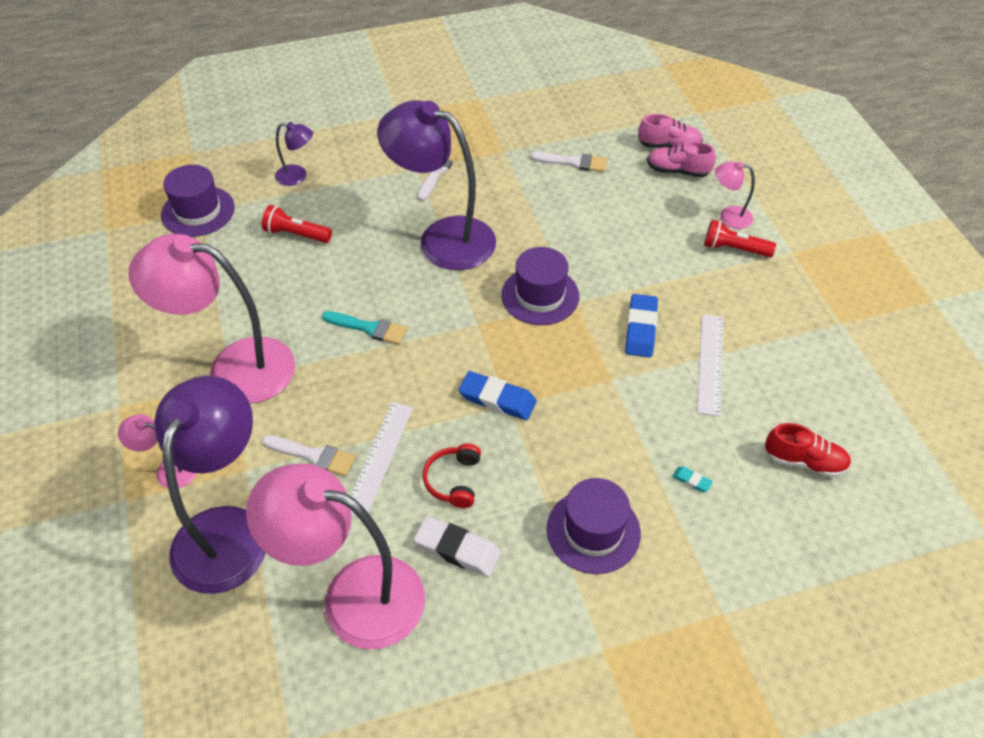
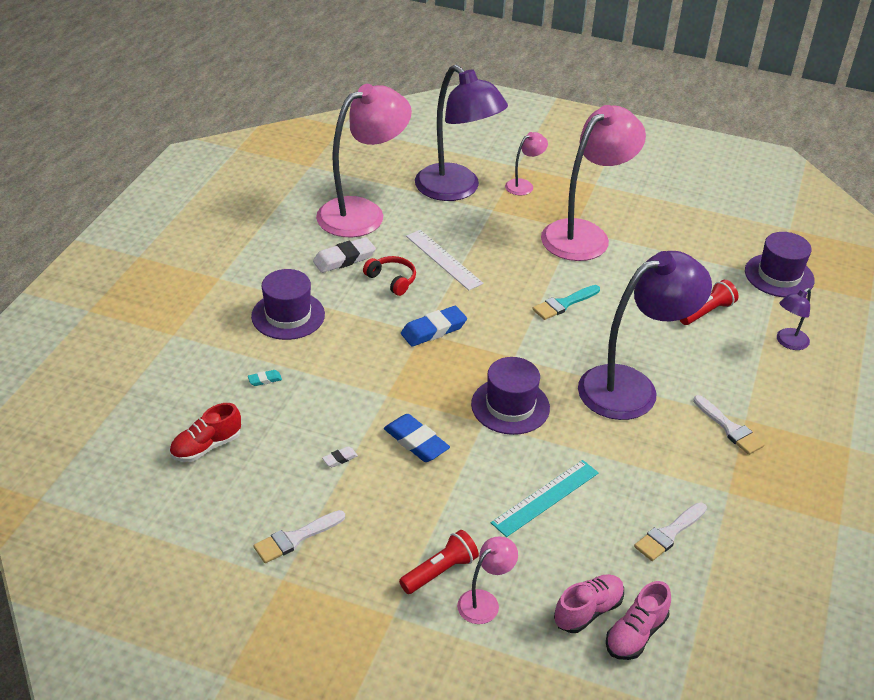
camera: 125 degrees right, 10 degrees down
white brush [262,435,356,476] -> white brush moved to [253,510,345,563]
white ruler [697,315,724,416] -> white eraser [322,446,358,467]
none -> turquoise ruler [491,460,599,537]

